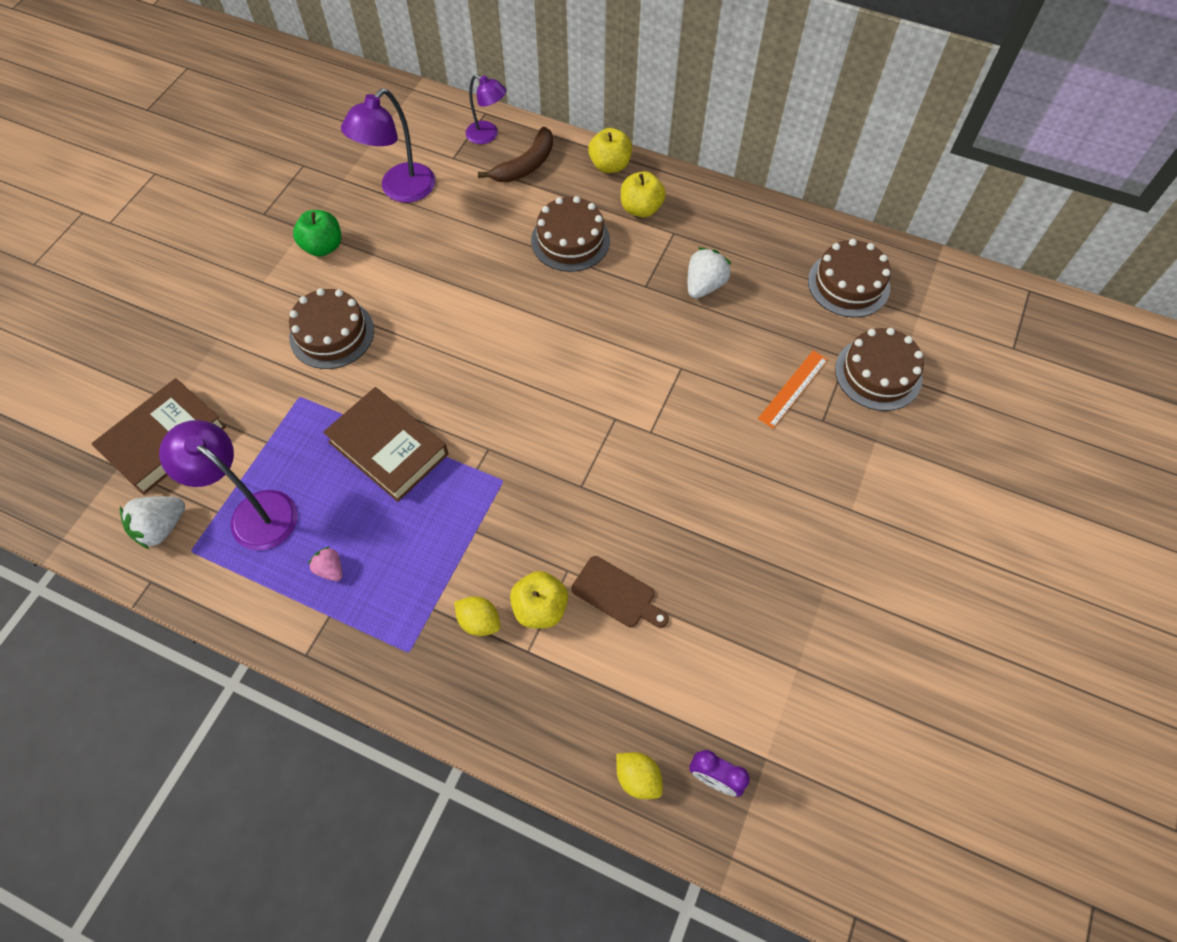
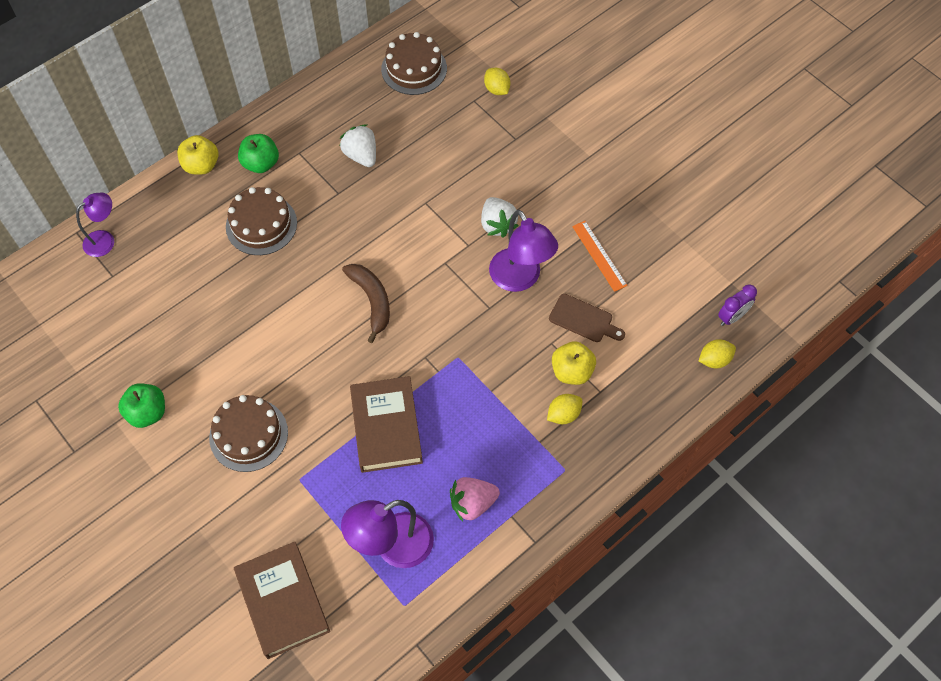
camera: 65 degrees left, 0 degrees up
white strawberry [120,496,185,549] -> white strawberry moved to [481,197,518,238]
pink strawberry [308,547,342,581] -> pink strawberry [450,477,500,522], size x1.68
brown book [323,387,449,502] -> brown book turned 75 degrees counterclockwise [350,376,423,473]
purple lamp [341,88,435,202] -> purple lamp moved to [489,210,558,292]
brown banana [478,127,553,182] -> brown banana moved to [342,264,390,343]
brown cutting board [571,556,669,628] -> brown cutting board turned 60 degrees clockwise [549,294,625,342]
yellow apple [621,171,666,218] -> green apple [238,134,279,173]
orange ruler [758,351,828,429] -> orange ruler moved to [572,221,628,292]
brown cake [835,328,924,411] -> yellow lemon [484,68,510,95]

